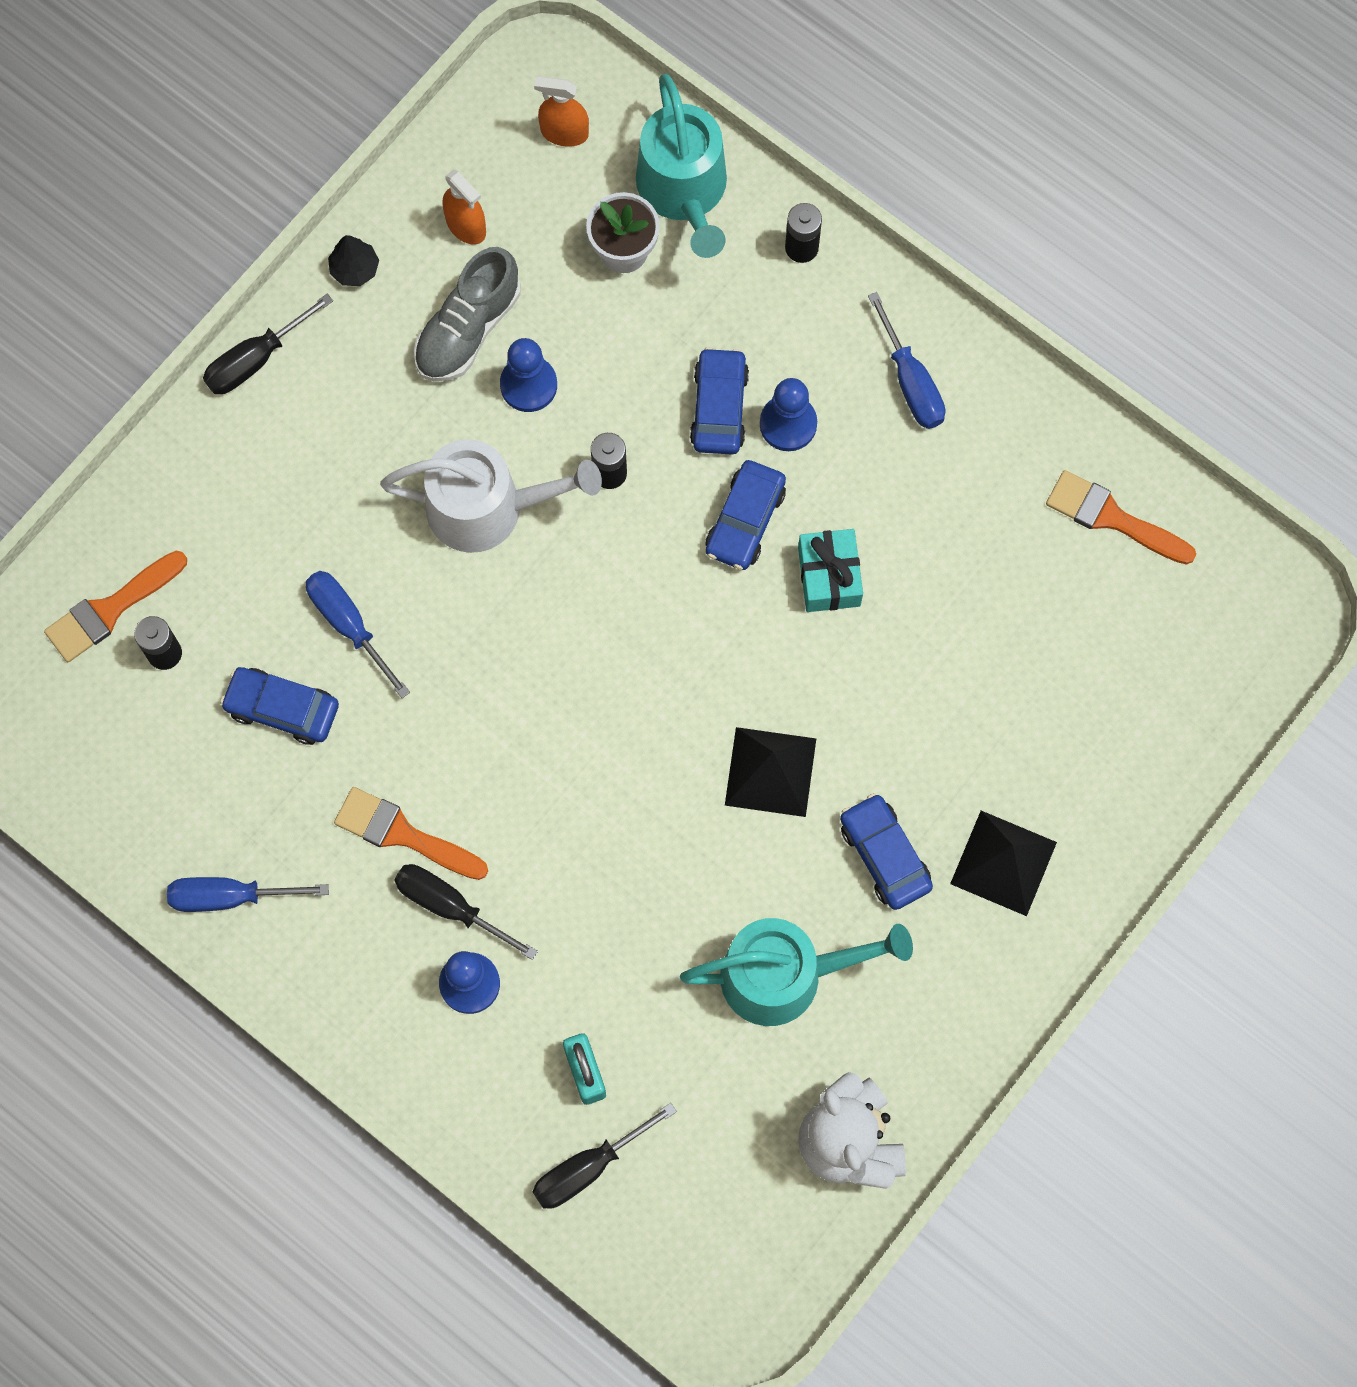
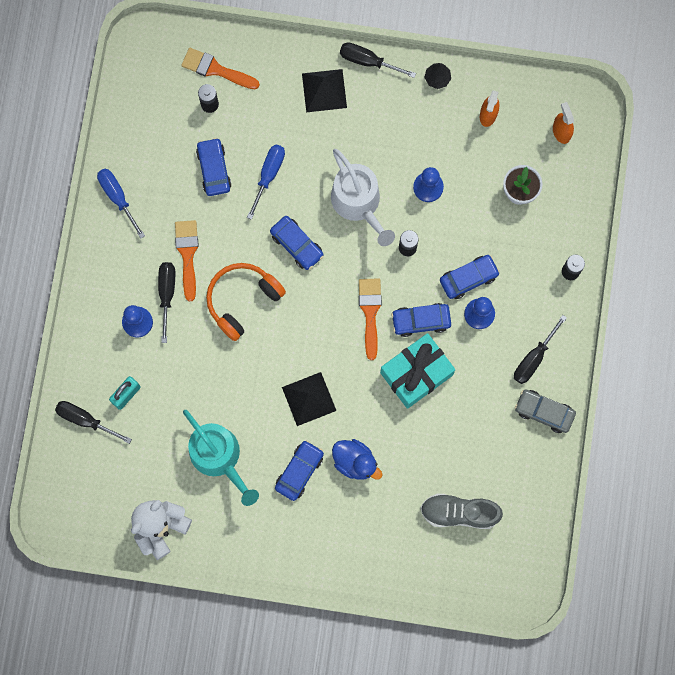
camera: 60 degrees right, 5 degrees up
grey shoe [414,247,521,381] -> grey shoe moved to [420,493,503,529]
turquoise watering can [636,74,727,258] -> none
turquoise gift [798,529,863,612] -> turquoise gift [380,333,455,409], size x1.59
blue screwdriver [868,292,945,429] -> black screwdriver [514,315,567,384]
black pyramid [950,811,1057,916] -> black pyramid moved to [302,69,347,112]
orange brush [1046,470,1196,565] -> orange brush moved to [359,279,382,360]
none -> orange headphones [206,263,286,341]
none -> blue car [270,216,324,270]
none -> blue duck [332,439,383,480]
none -> grey car [515,390,576,433]

